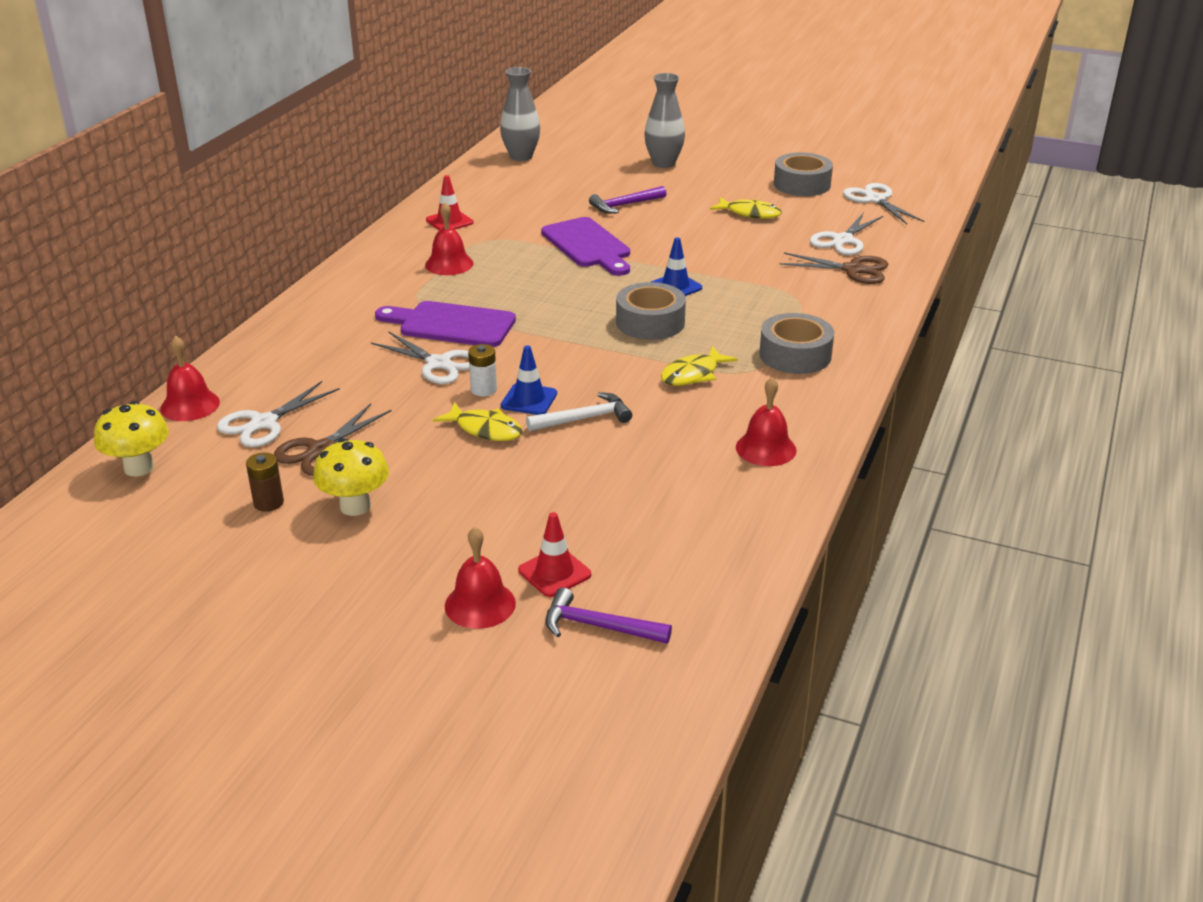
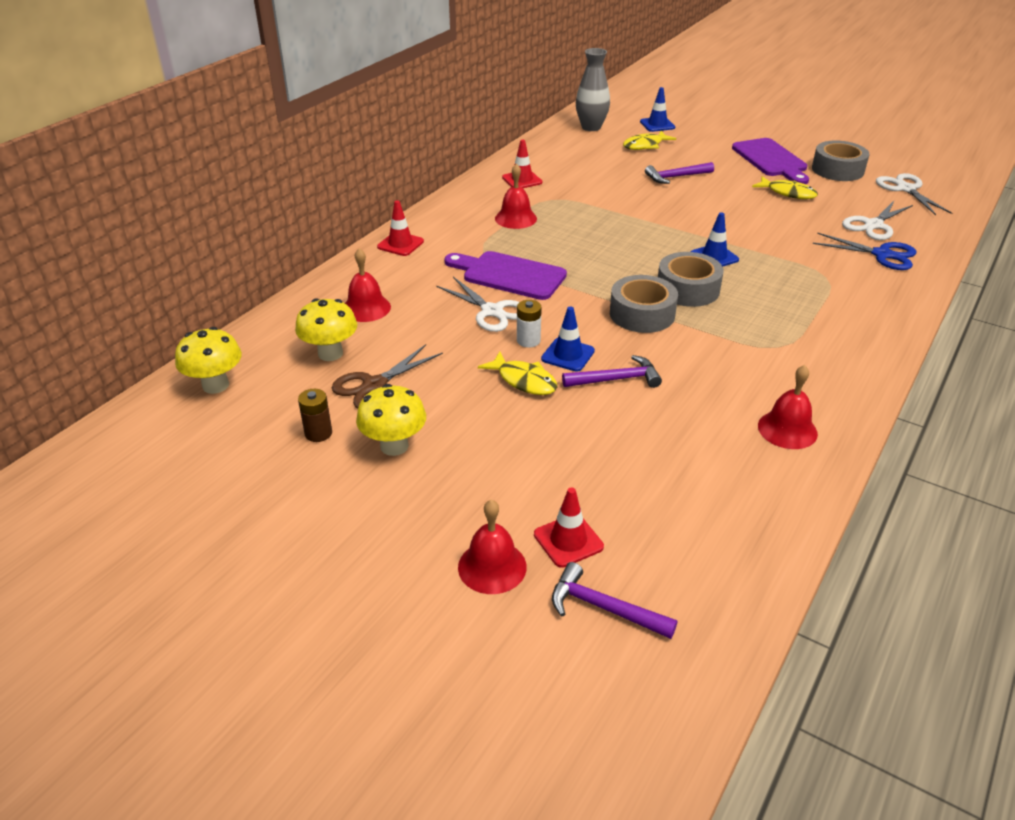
camera: 10 degrees right, 5 degrees up
red bell [160,335,220,421] -> red bell moved to [345,248,391,322]
white scissors [217,381,340,447] -> yellow mushroom [295,298,357,361]
white hammer [526,392,632,431] -> purple hammer [562,355,662,388]
purple cutting board [541,217,630,276] -> purple cutting board moved to [732,138,809,184]
grey vase [644,73,685,168] -> none
yellow fish [661,346,737,386] -> yellow fish moved to [623,131,676,150]
grey tape [759,313,834,374] -> grey tape moved to [610,275,678,333]
brown scissors [780,252,888,284] -> blue scissors [813,233,917,270]
none -> red traffic cone [377,200,424,256]
none -> blue traffic cone [640,87,675,132]

